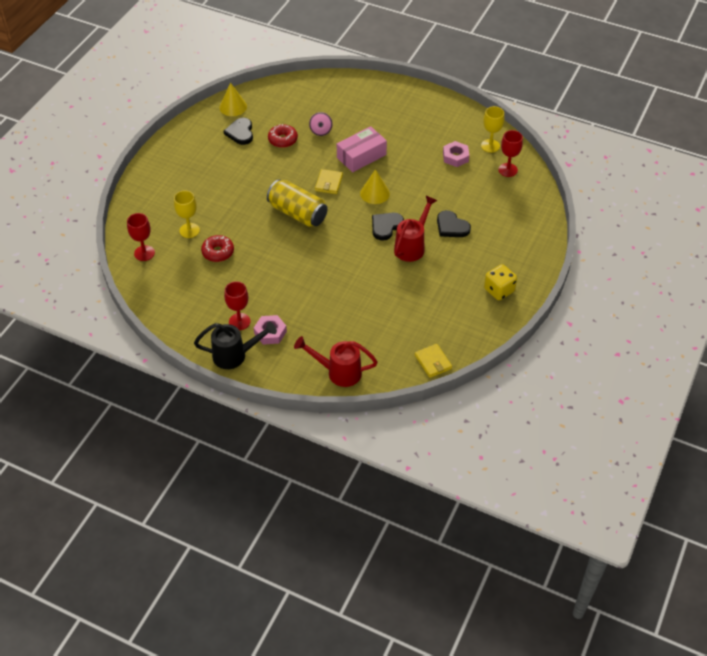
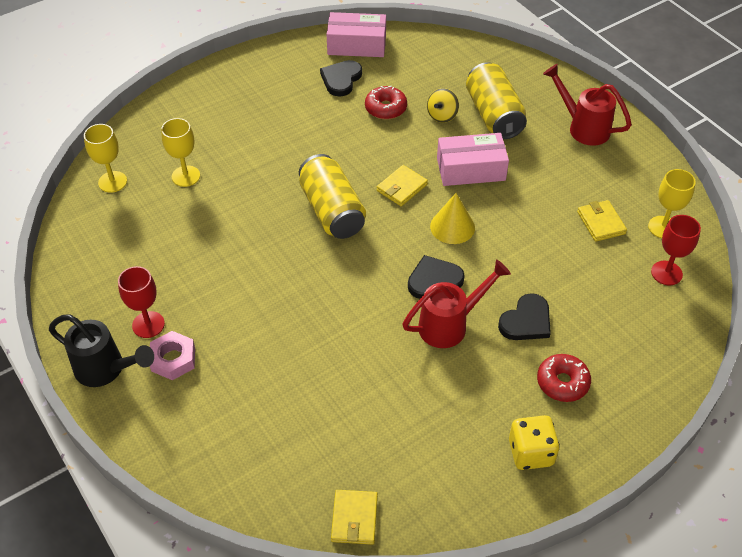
camera: 30 degrees right, 0 degrees up
red goblet [127,213,155,261] -> yellow goblet [84,124,127,193]
red donut [201,235,234,262] -> red donut moved to [537,354,591,402]
yellow cone [219,83,247,116] -> pink box [327,12,386,57]
red watering can [294,336,378,387] -> red watering can moved to [543,64,632,146]
pink spinning top [309,112,333,136] -> yellow spinning top [427,88,459,123]
black heart [437,210,471,237] -> black heart turned 120 degrees counterclockwise [498,293,551,340]
pink nut [443,141,469,167] -> yellow wallet [577,200,627,242]
none -> yellow can [466,62,527,139]

